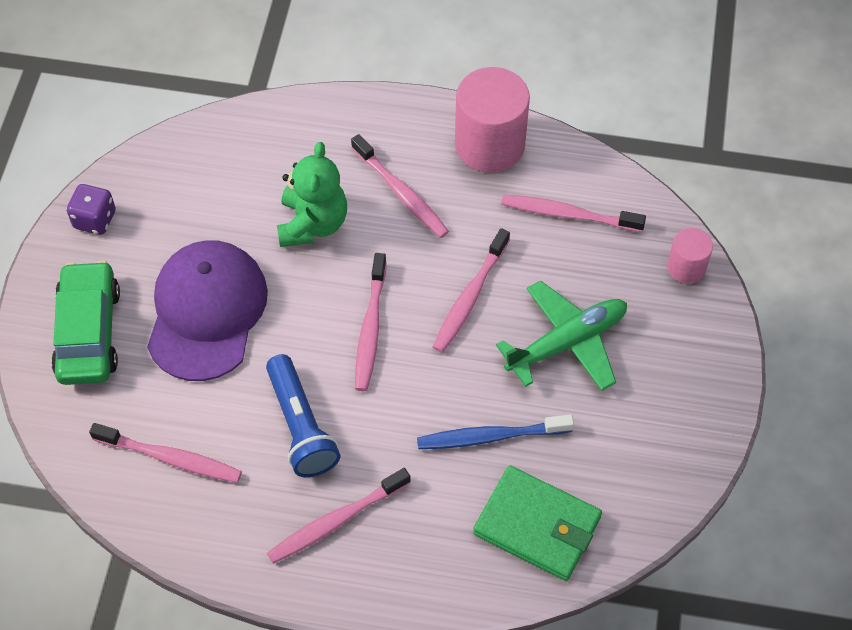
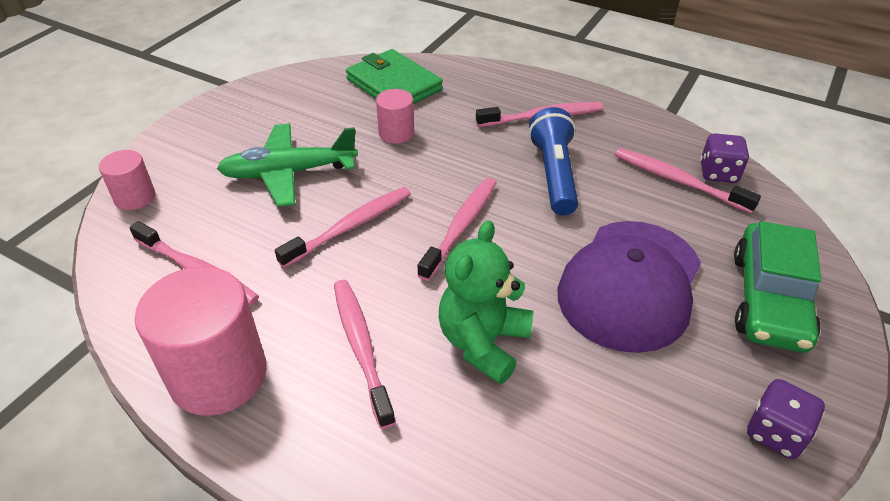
camera: 160 degrees left, 15 degrees down
blue toothbrush [417,414,574,449] -> pink cylinder [376,89,414,144]
none -> purple dice [700,133,749,183]

